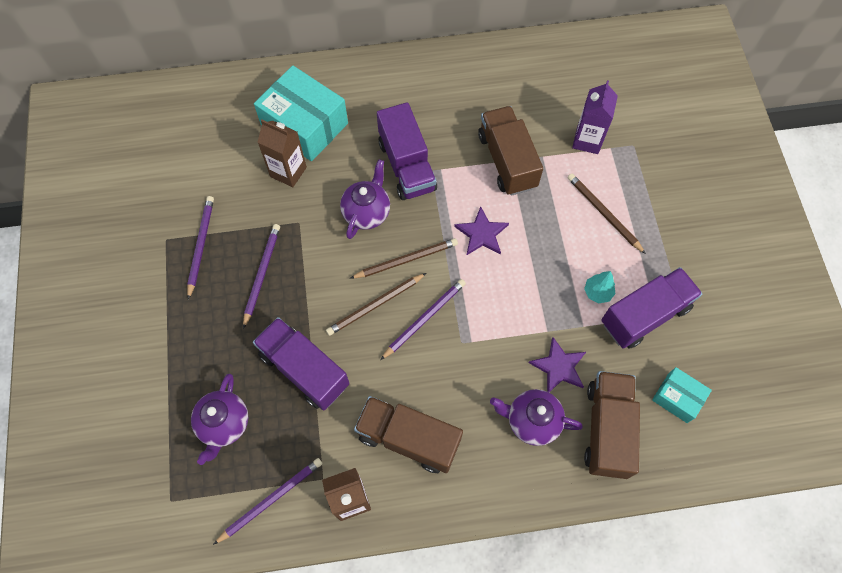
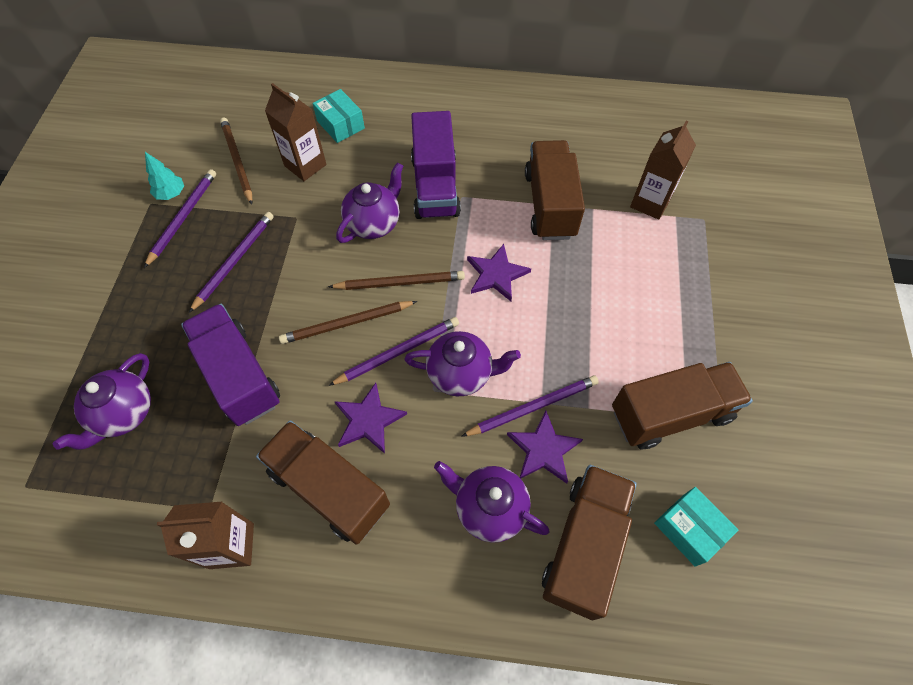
camera: 15 degrees right, 5 degrees down
purple pencil [213,458,322,545] -> purple pencil moved to [461,375,599,437]
turquoise box [254,65,348,161] -> turquoise box [312,89,365,143], size x0.52
brown pencil [567,173,646,254] -> brown pencil moved to [220,118,253,205]
purple carton [572,80,618,154] -> brown carton [630,120,696,220]
turquoise tree [584,271,615,303] -> turquoise tree moved to [145,152,184,200]
purple truck [601,267,702,349] -> brown truck [612,362,753,449]
none -> purple star [334,383,407,454]
none -> purple teapot [405,331,521,396]

